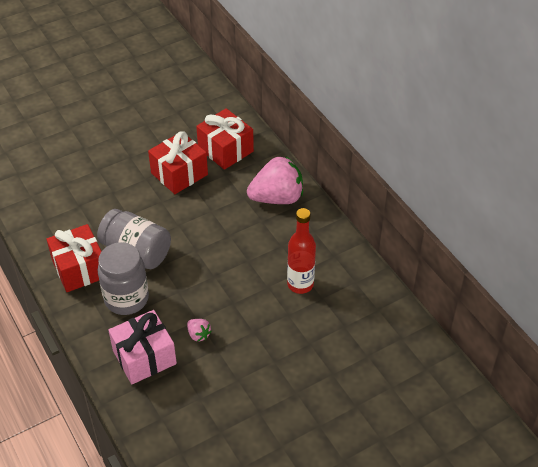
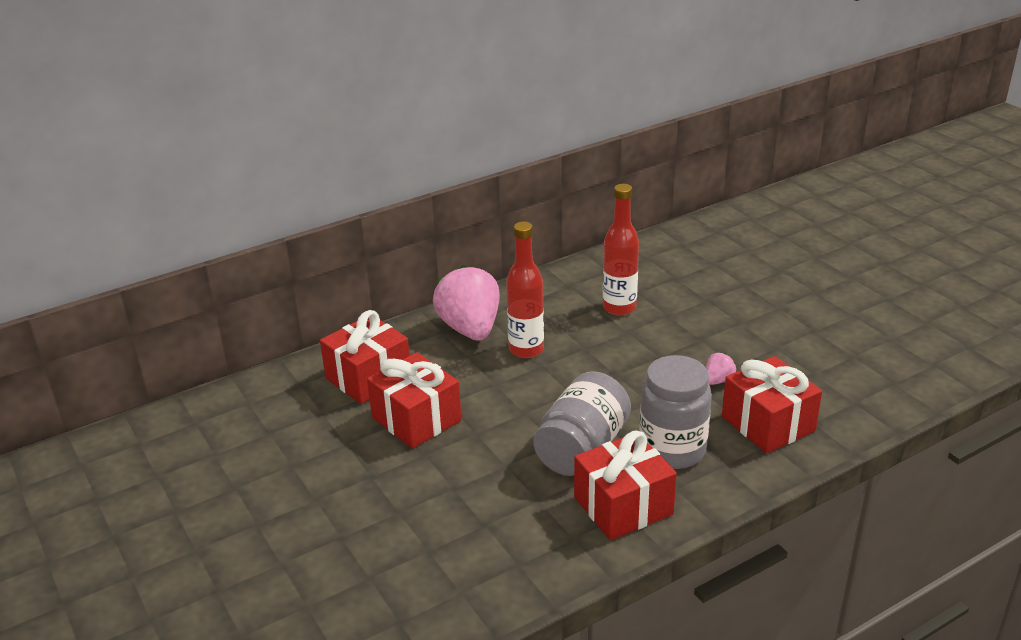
camera: 90 degrees left, 15 degrees down
pink gift [108,310,177,384] -> red gift [722,356,822,453]
none -> red bottle [506,222,544,358]

